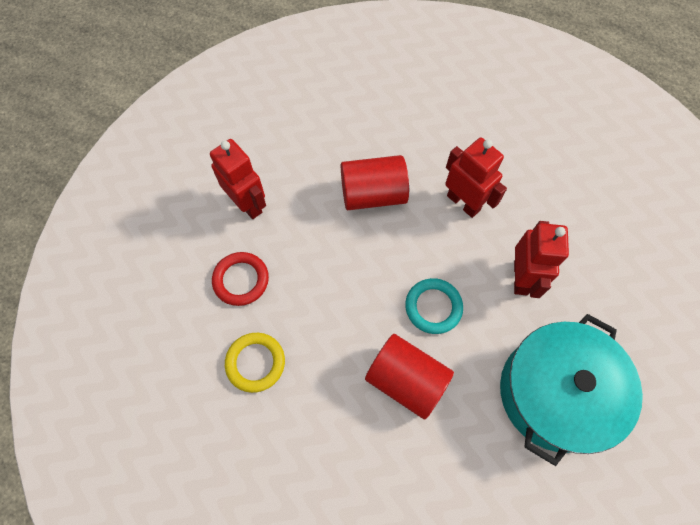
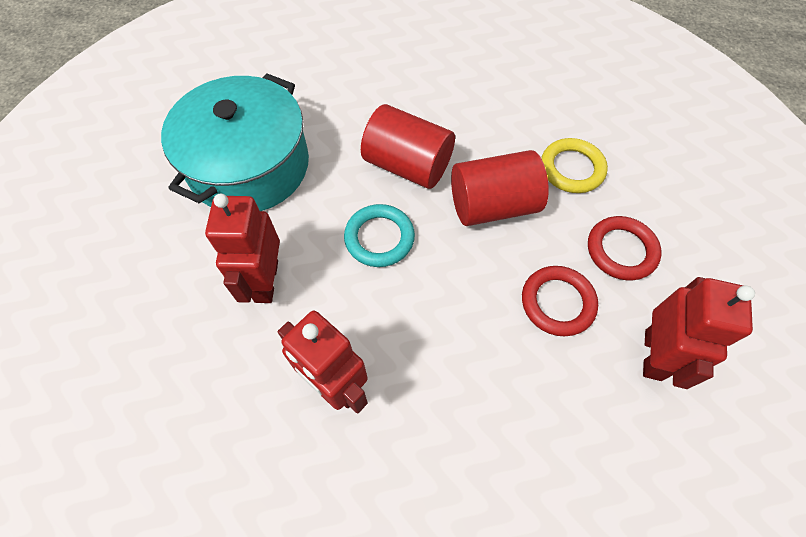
camera: 175 degrees right, 5 degrees down
red robot [210,139,266,219] -> red robot turned 120 degrees counterclockwise [643,277,755,389]
red cylinder [341,155,409,210] -> red cylinder moved to [451,150,549,226]
none -> red ring [522,266,598,336]

